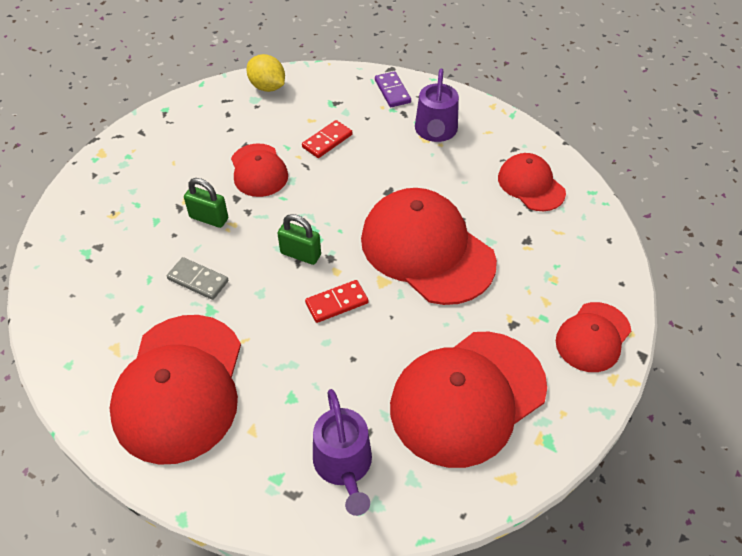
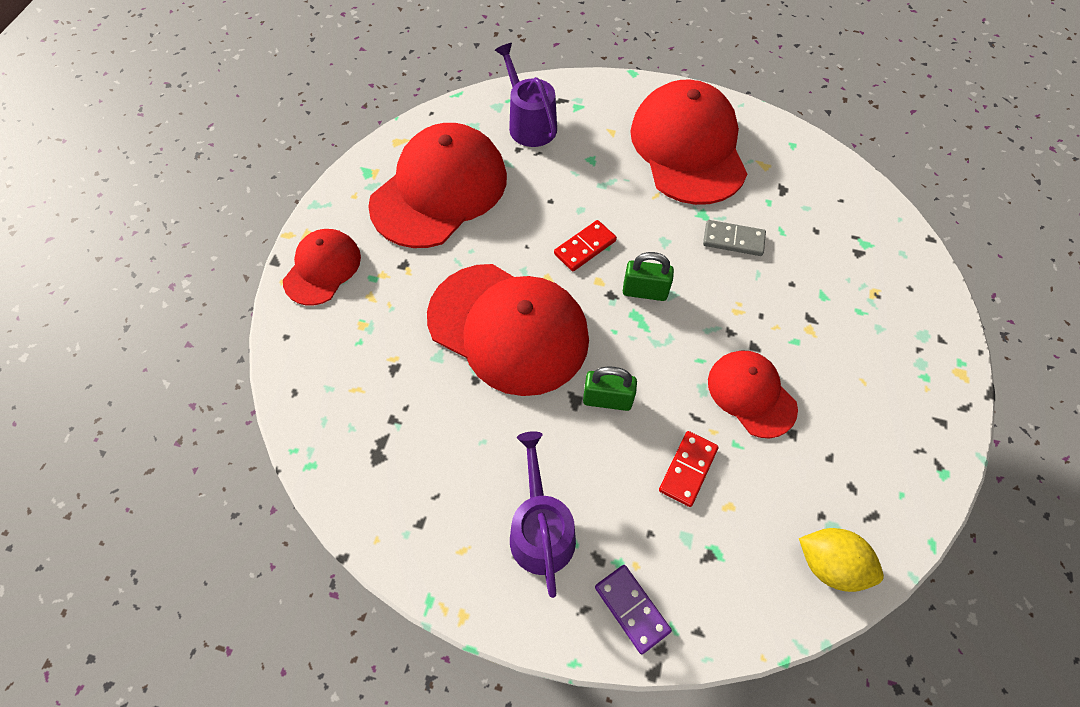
camera: 165 degrees right, 10 degrees up
green padlock [184,178,228,228] -> green padlock moved to [583,366,637,411]
red cap [498,153,566,211] -> none

